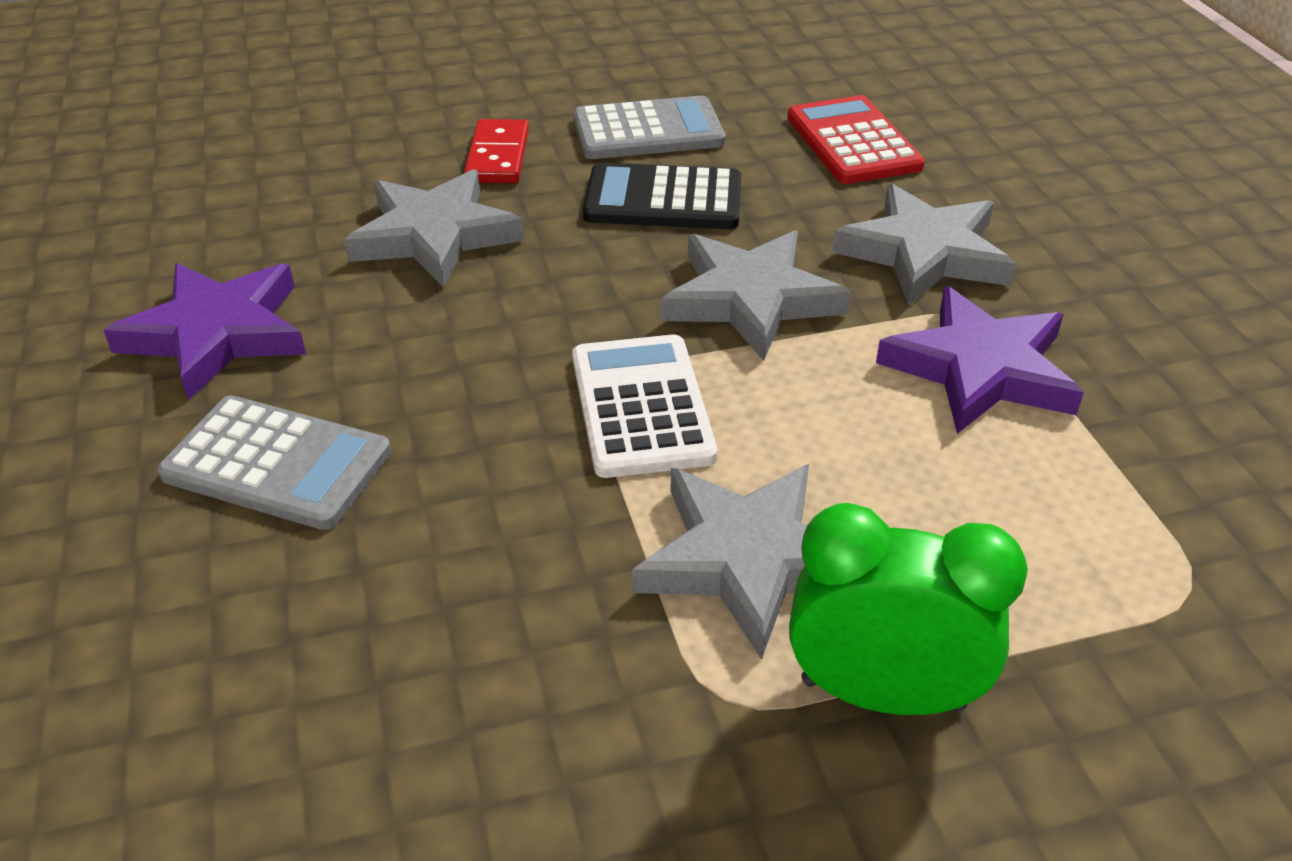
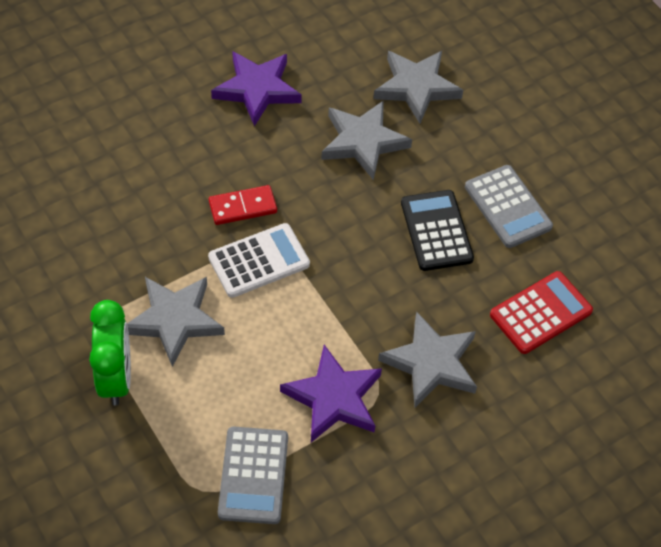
camera: 70 degrees right, 15 degrees up
grey calculator [157,395,391,530] -> grey calculator moved to [218,426,288,524]
red domino [464,119,529,183] -> red domino moved to [209,185,277,225]
grey star [661,230,851,361] -> grey star moved to [373,51,463,123]

